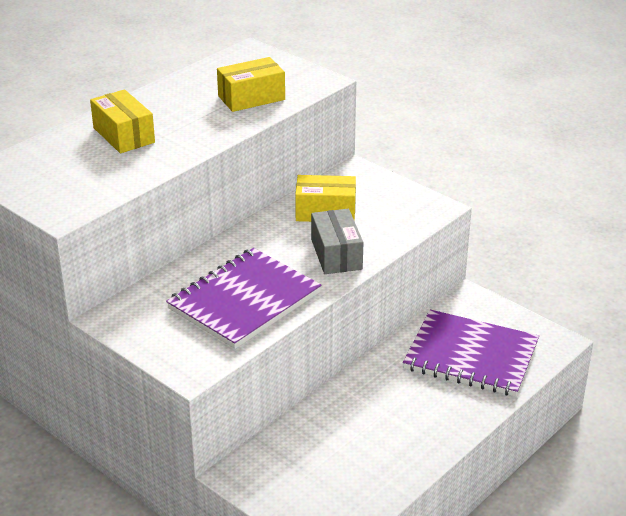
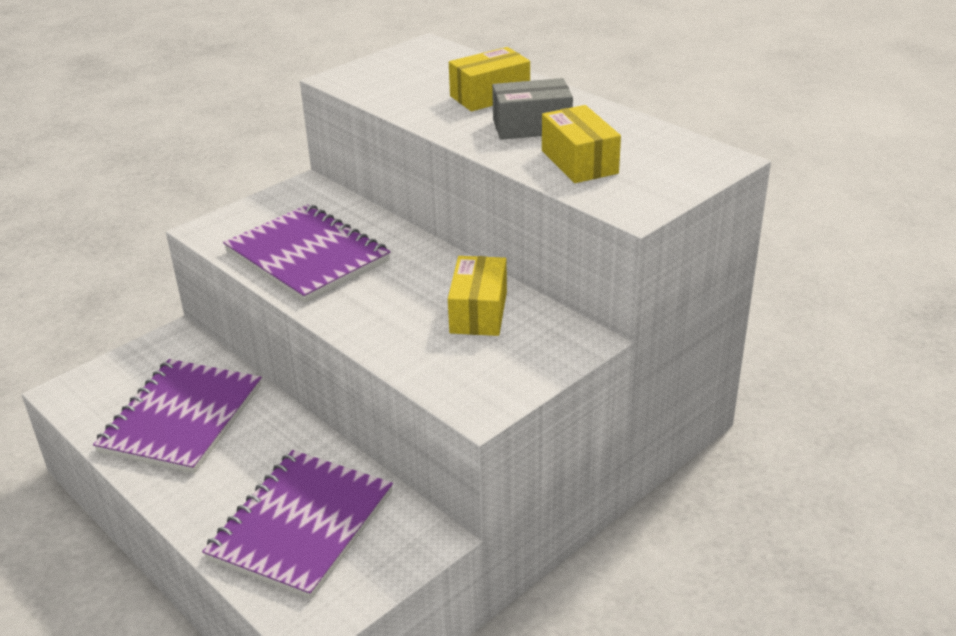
camera: 95 degrees right, 0 degrees up
grey box [311,209,363,274] -> grey box moved to [492,78,573,140]
none -> purple notebook [93,359,262,473]

